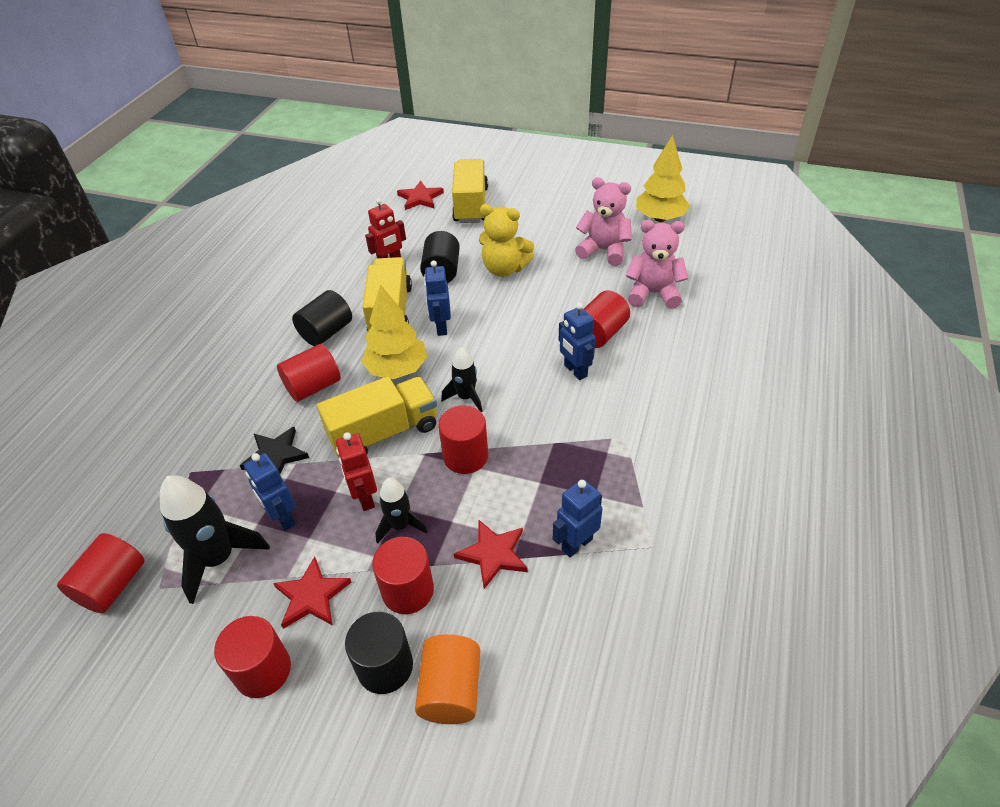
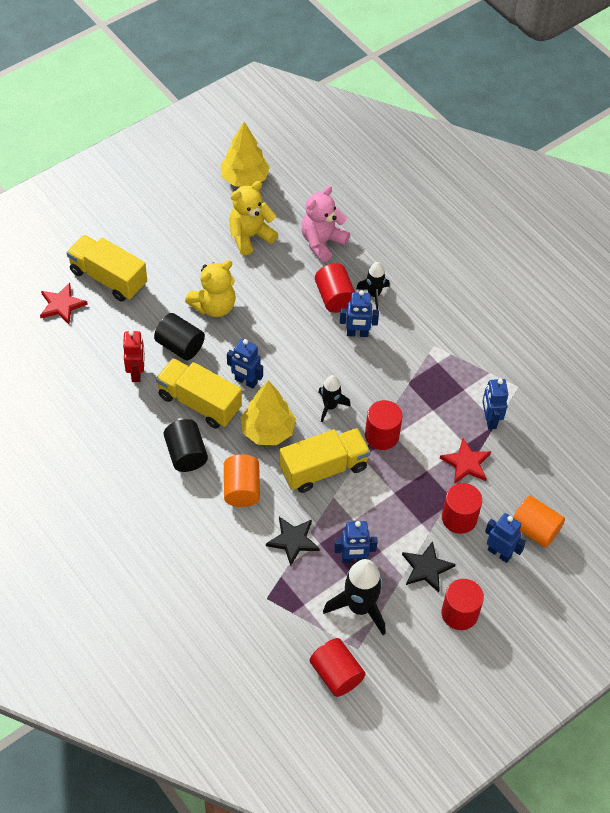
camera: 60 degrees left, 10 degrees up
red star [273,556,351,629] -> black star [402,541,455,592]
red cylinder [277,344,341,402] -> orange cylinder [224,454,260,507]
yellow truck [317,376,437,457] -> yellow truck turned 60 degrees clockwise [279,428,370,493]
red robot [336,432,377,511] -> none
black cylinder [345,612,413,694] -> blue robot [485,513,526,563]
black rocket [375,478,428,544] -> black rocket moved to [356,262,390,310]
pink teddy bear [575,177,632,266] -> yellow teddy bear [229,181,278,256]

